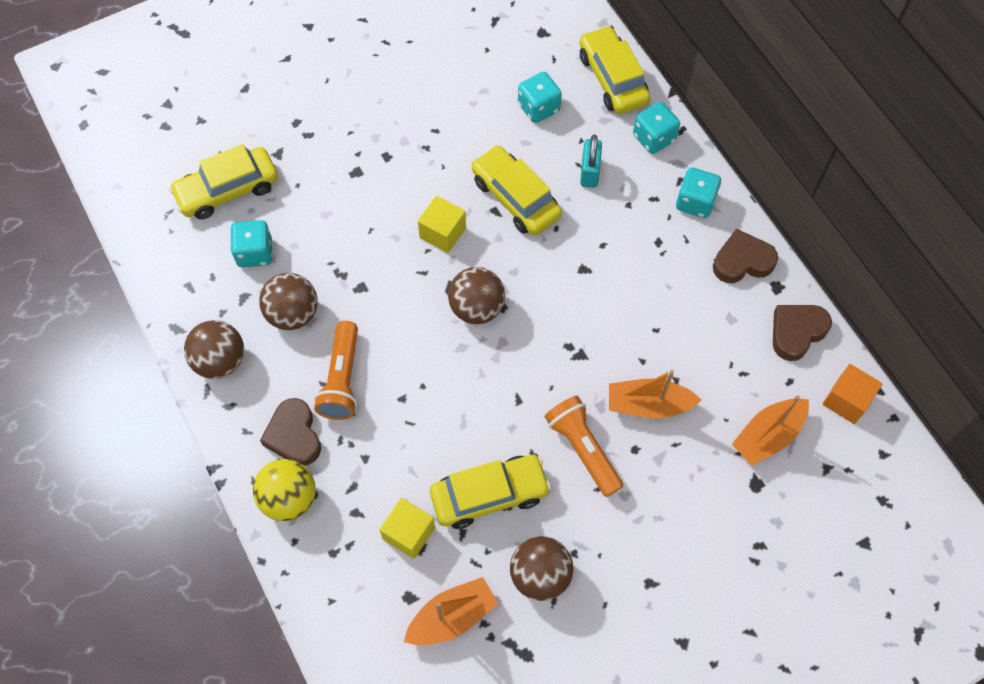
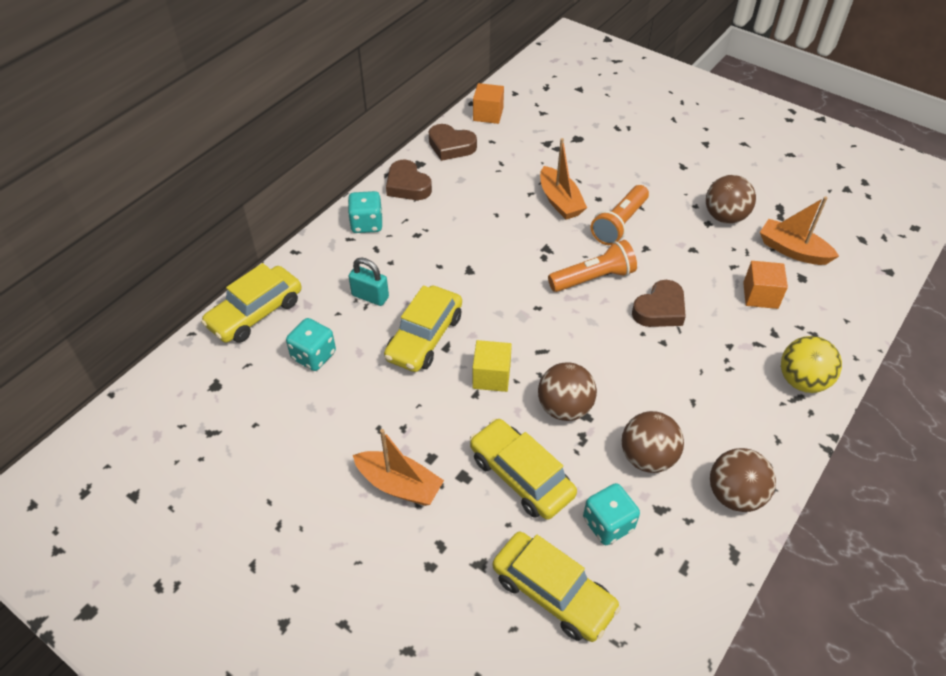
camera: 115 degrees left, 15 degrees down
brown heart [260,398,321,466] -> brown heart moved to [632,280,686,327]
orange flashlight [314,321,358,420] -> orange flashlight moved to [548,240,637,292]
yellow cube [379,498,435,559] -> orange cube [743,261,788,309]
yellow car [430,455,551,529] -> yellow car moved to [470,418,577,520]
brown ball [448,267,505,324] -> brown ball moved to [538,362,597,421]
turquoise padlock [580,135,602,188] -> turquoise padlock turned 45 degrees clockwise [349,258,389,306]
turquoise dice [633,102,680,154] -> none
orange boat [732,395,809,466] -> orange boat moved to [353,429,444,506]

